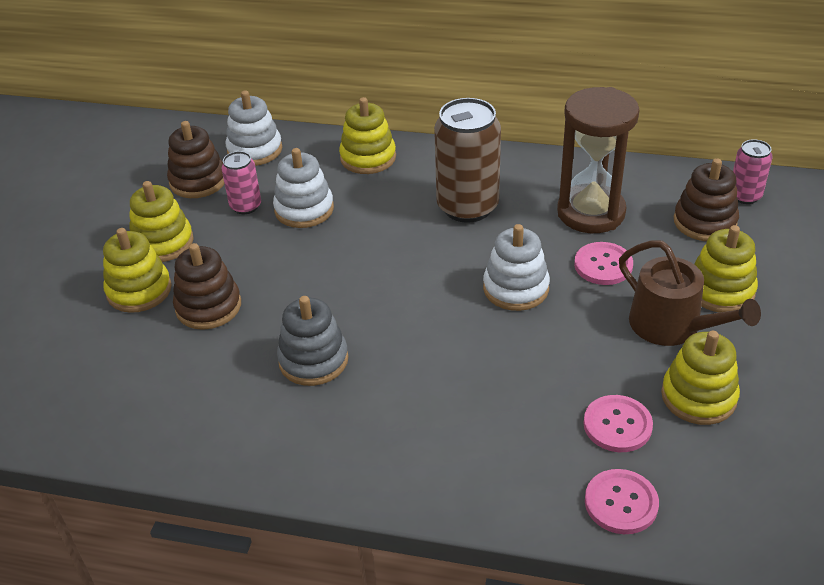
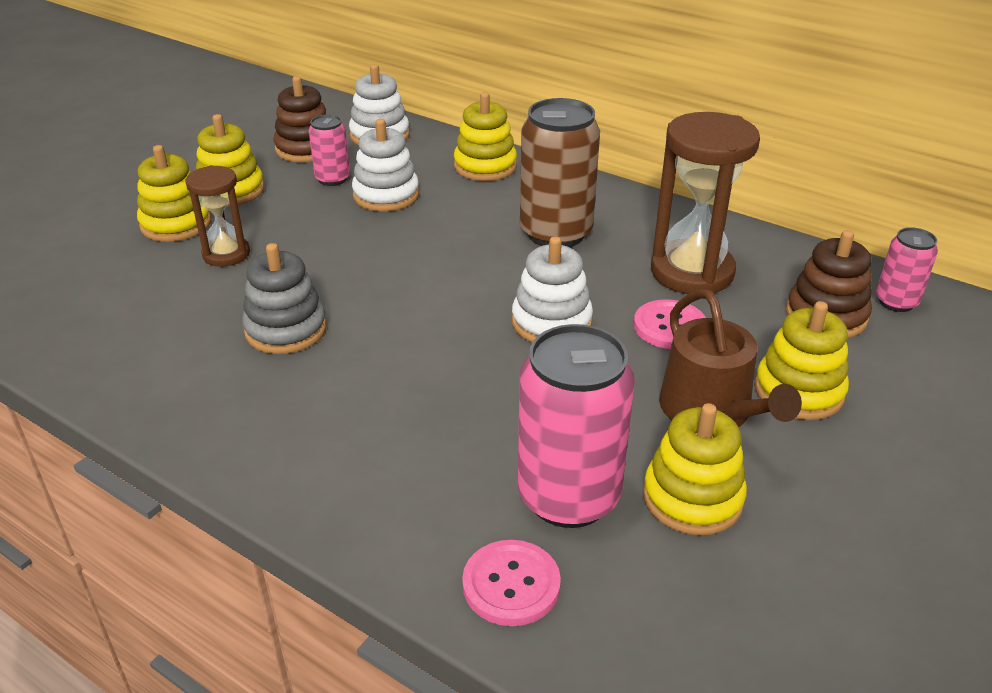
camera: 20 degrees right, 5 degrees down
brown stacking toy [173,243,241,330] -> brown hourglass [185,165,250,267]
pink button [584,395,653,452] -> pink can [517,324,635,528]

